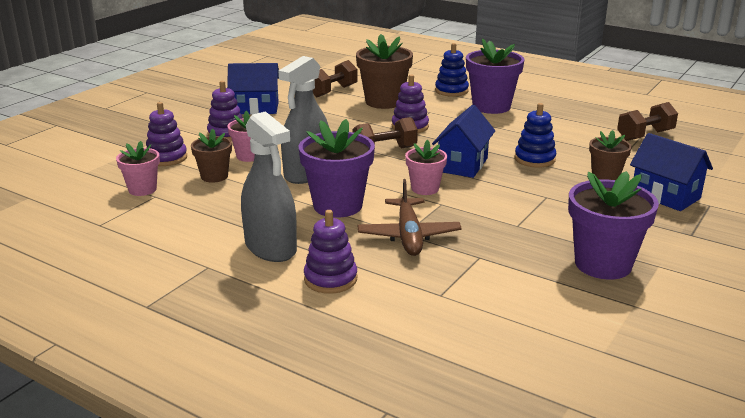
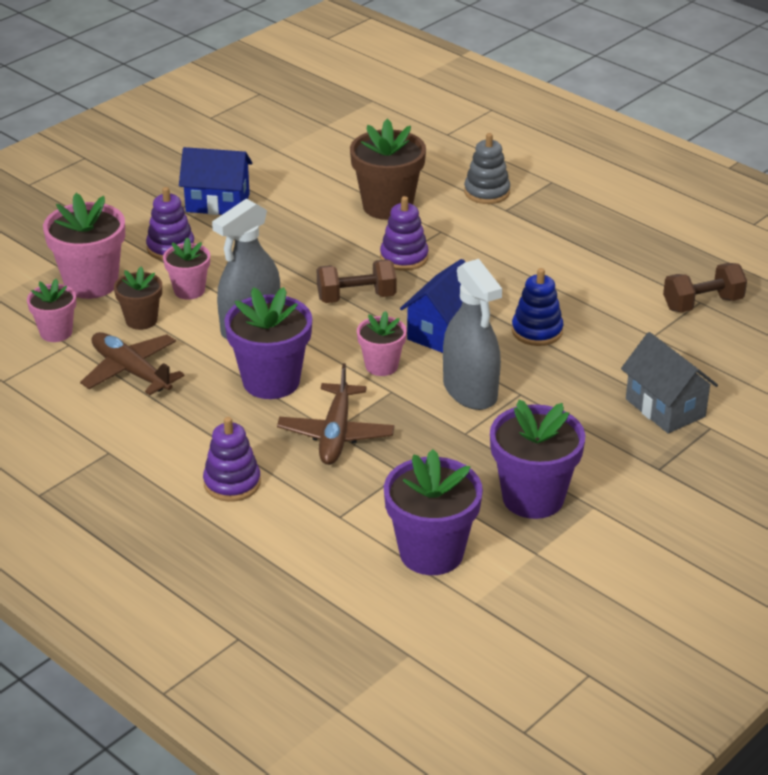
camera: 10 degrees right, 10 degrees up
purple stacking toy [146,102,187,166] -> pink flower pot [43,193,125,299]
grey spray bottle [241,111,297,262] -> grey spray bottle moved to [443,259,502,410]
brown dumbbell [313,60,358,97] -> none
blue stacking toy [435,43,469,97] -> grey stacking toy [464,133,510,204]
purple flower pot [466,38,525,114] -> purple flower pot moved to [384,449,483,575]
brown flower pot [589,130,632,180] -> none
blue house [630,133,713,211] -> grey house [621,332,718,433]
none -> brown plane [80,332,185,395]

